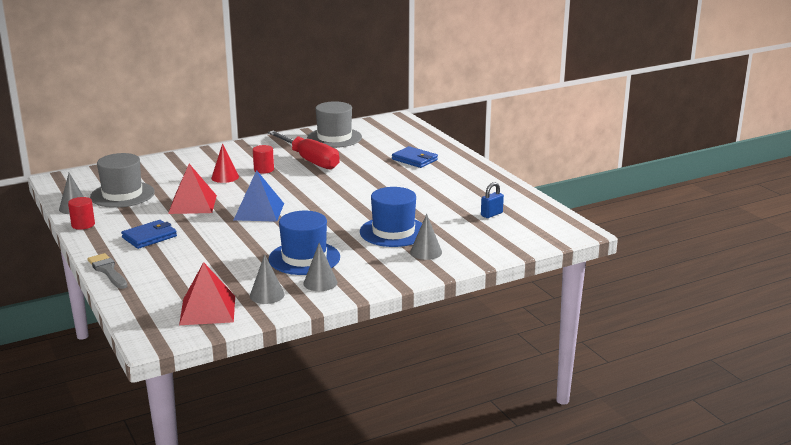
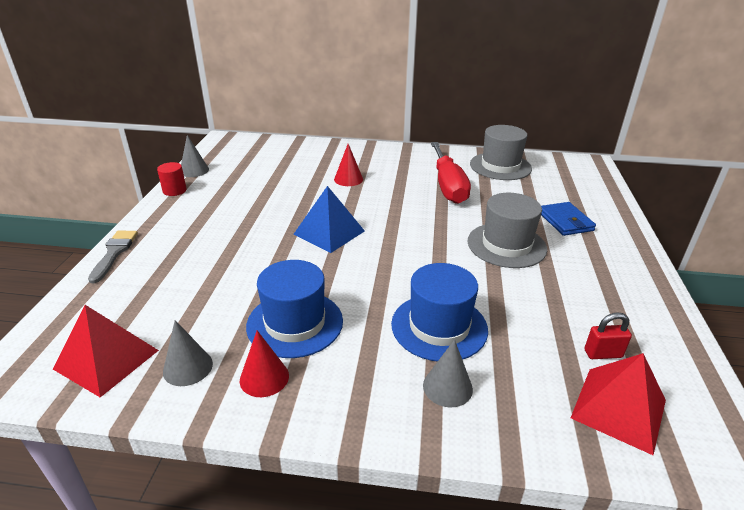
camera: 35 degrees right, 10 degrees up
grey hat [90,153,155,208] -> grey hat moved to [467,193,547,268]
blue wallet [121,220,177,249] -> none
red pyramid [168,164,217,214] -> red pyramid moved to [571,353,666,455]
red cylinder [253,145,274,174] -> none
grey cone [303,243,337,291] -> red cone [240,330,289,397]
blue padlock [481,182,504,218] -> red padlock [584,313,632,359]

